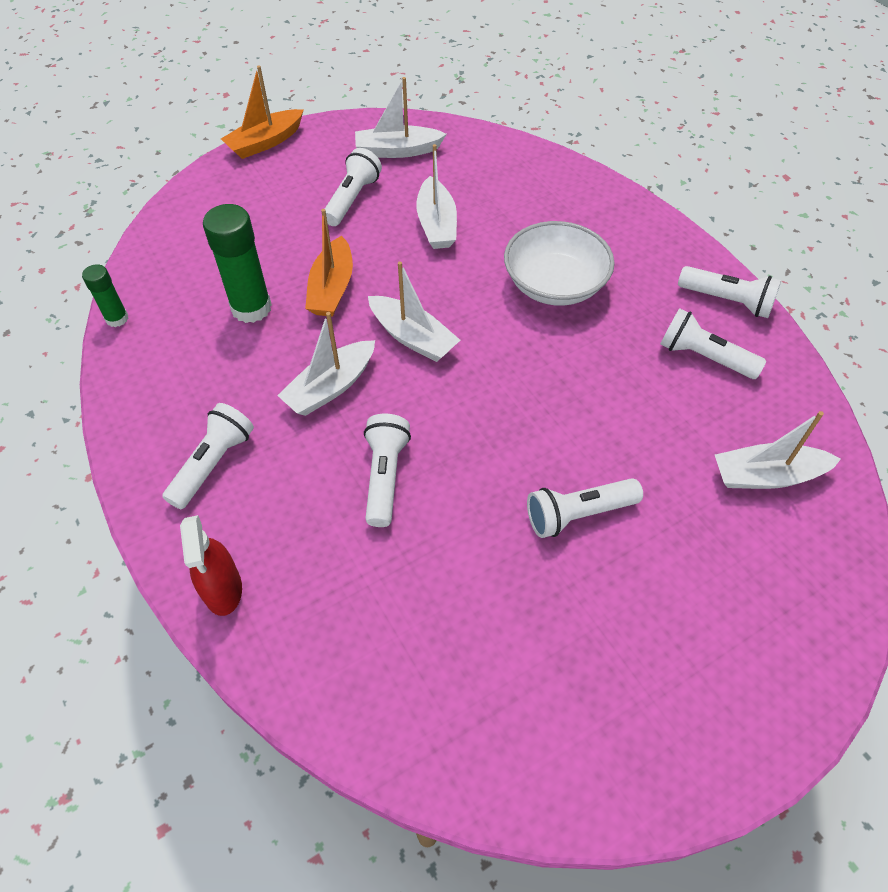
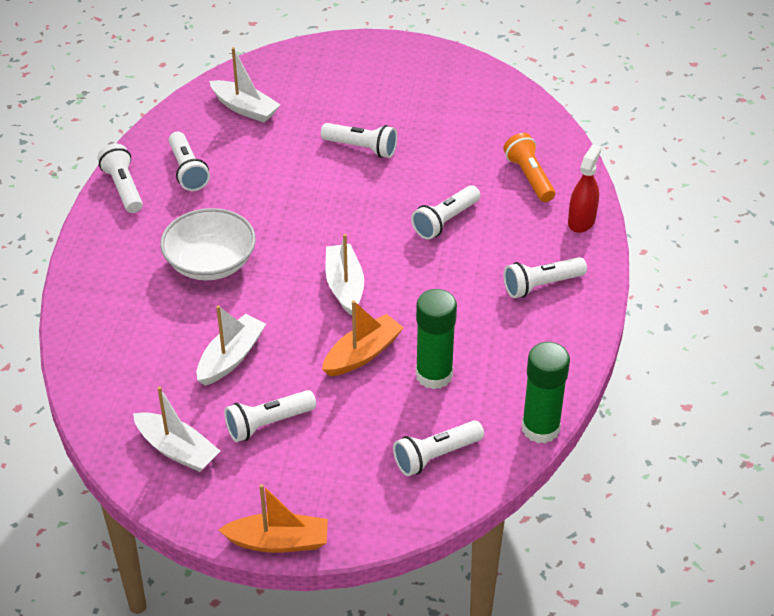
camera: 140 degrees left, 10 degrees down
green glue stick [82,264,128,327] -> green glue stick [522,342,570,443], size x1.81
white boat [277,312,375,416] -> none
none -> white flashlight [393,420,484,476]
none -> orange flashlight [504,133,555,202]

